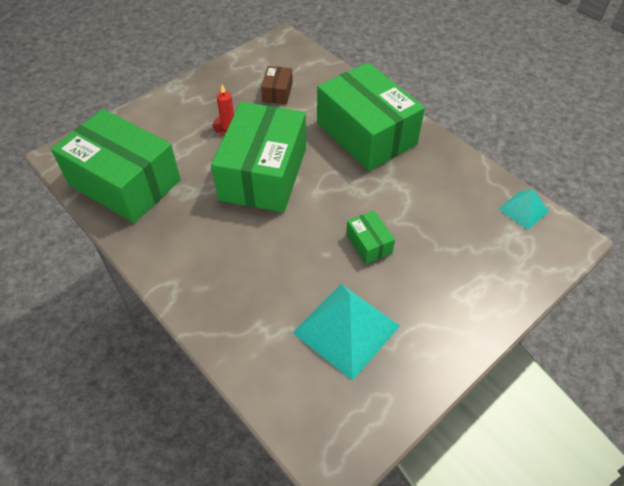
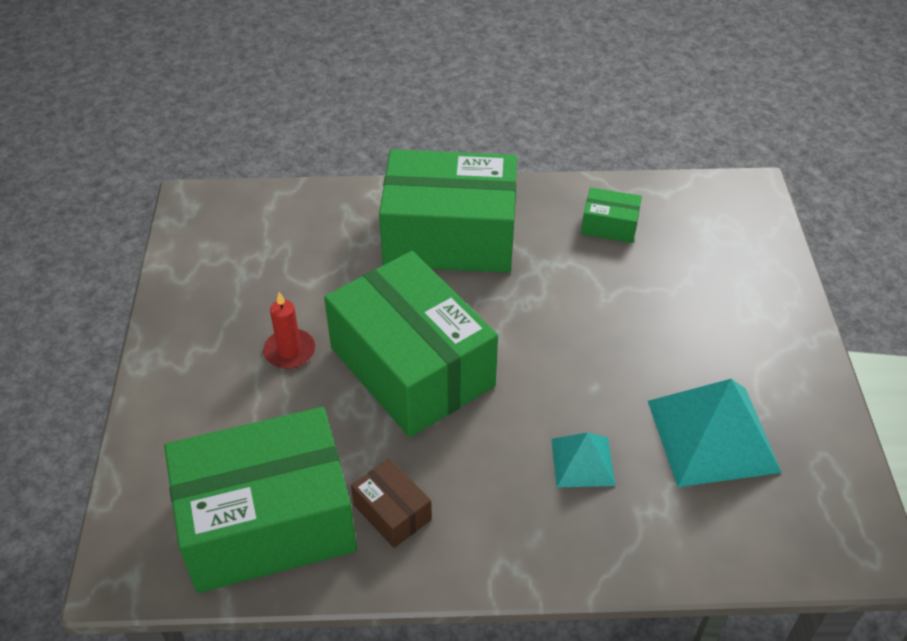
camera: 50 degrees left, 5 degrees down
brown box [261,66,293,104] -> brown box moved to [351,458,432,548]
green box [346,210,395,264] -> green box moved to [581,187,642,243]
turquoise pyramid [498,189,549,230] -> turquoise pyramid moved to [551,432,615,487]

